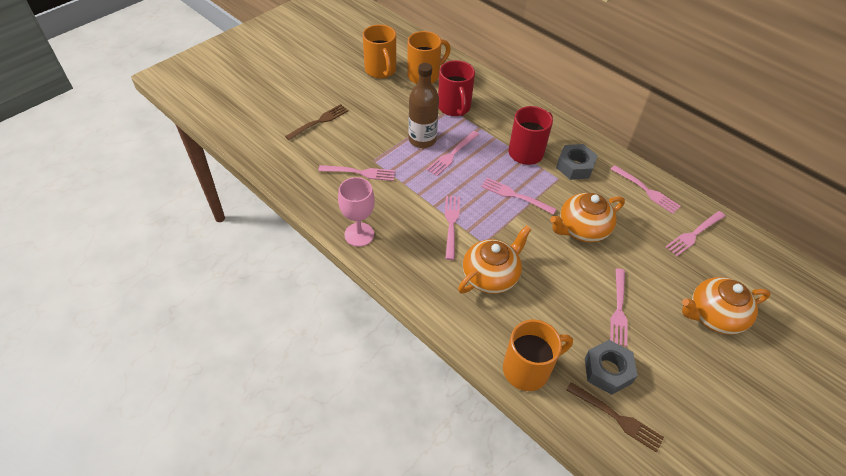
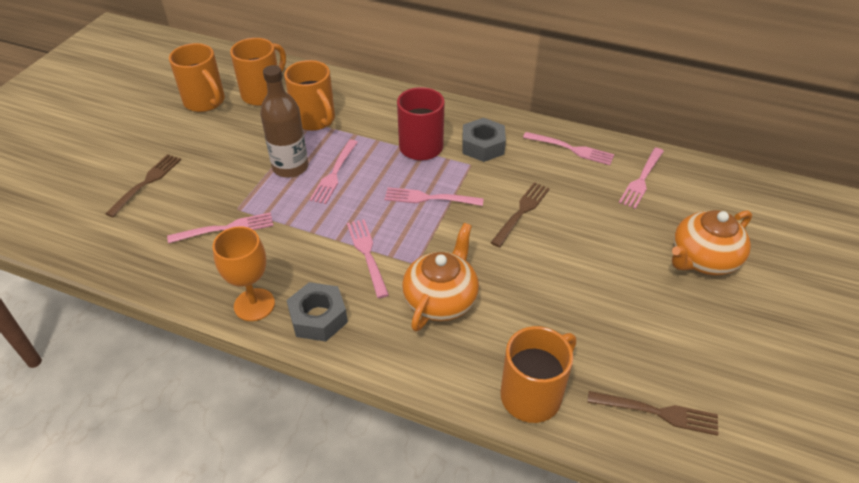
camera: 20 degrees left, 5 degrees down
pink goblet [338,177,375,247] -> orange goblet [213,226,275,321]
red mug [438,60,475,116] -> orange mug [284,60,335,131]
orange teapot [550,193,625,242] -> brown fork [490,182,550,248]
grey nut [585,340,638,395] -> grey nut moved to [286,282,348,342]
pink fork [610,268,628,347] -> none

